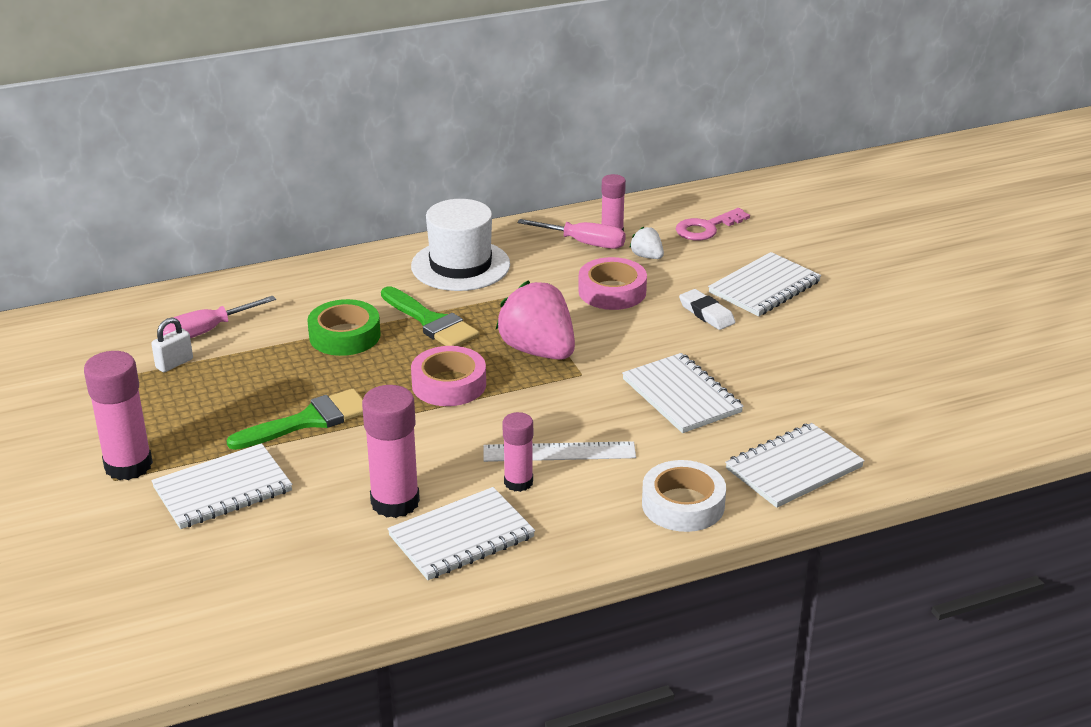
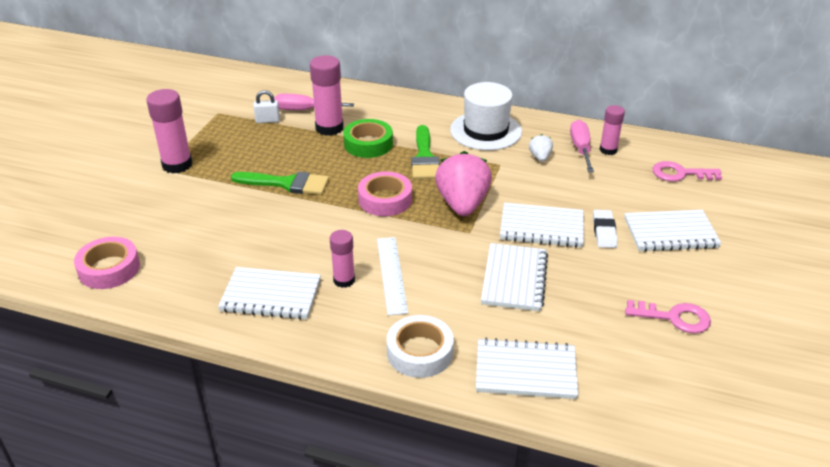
camera: 40 degrees right, 5 degrees up
white notebook [151,443,292,529] -> white notebook moved to [500,203,584,247]
pink glue stick [362,385,420,518] -> pink glue stick moved to [310,55,344,136]
white ruler [483,441,636,462] -> white ruler turned 45 degrees clockwise [377,237,408,316]
pink screwdriver [518,219,626,249] -> pink screwdriver turned 150 degrees counterclockwise [570,120,594,172]
pink tape [578,257,647,310] -> pink tape moved to [74,237,140,289]
white strawberry [629,227,664,259] -> white strawberry moved to [529,134,553,162]
none -> pink key [625,300,711,334]

